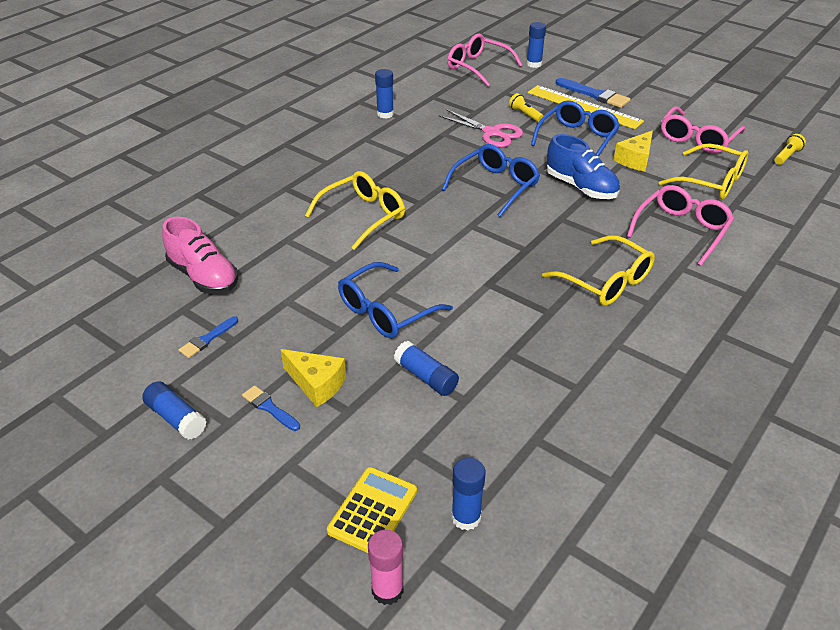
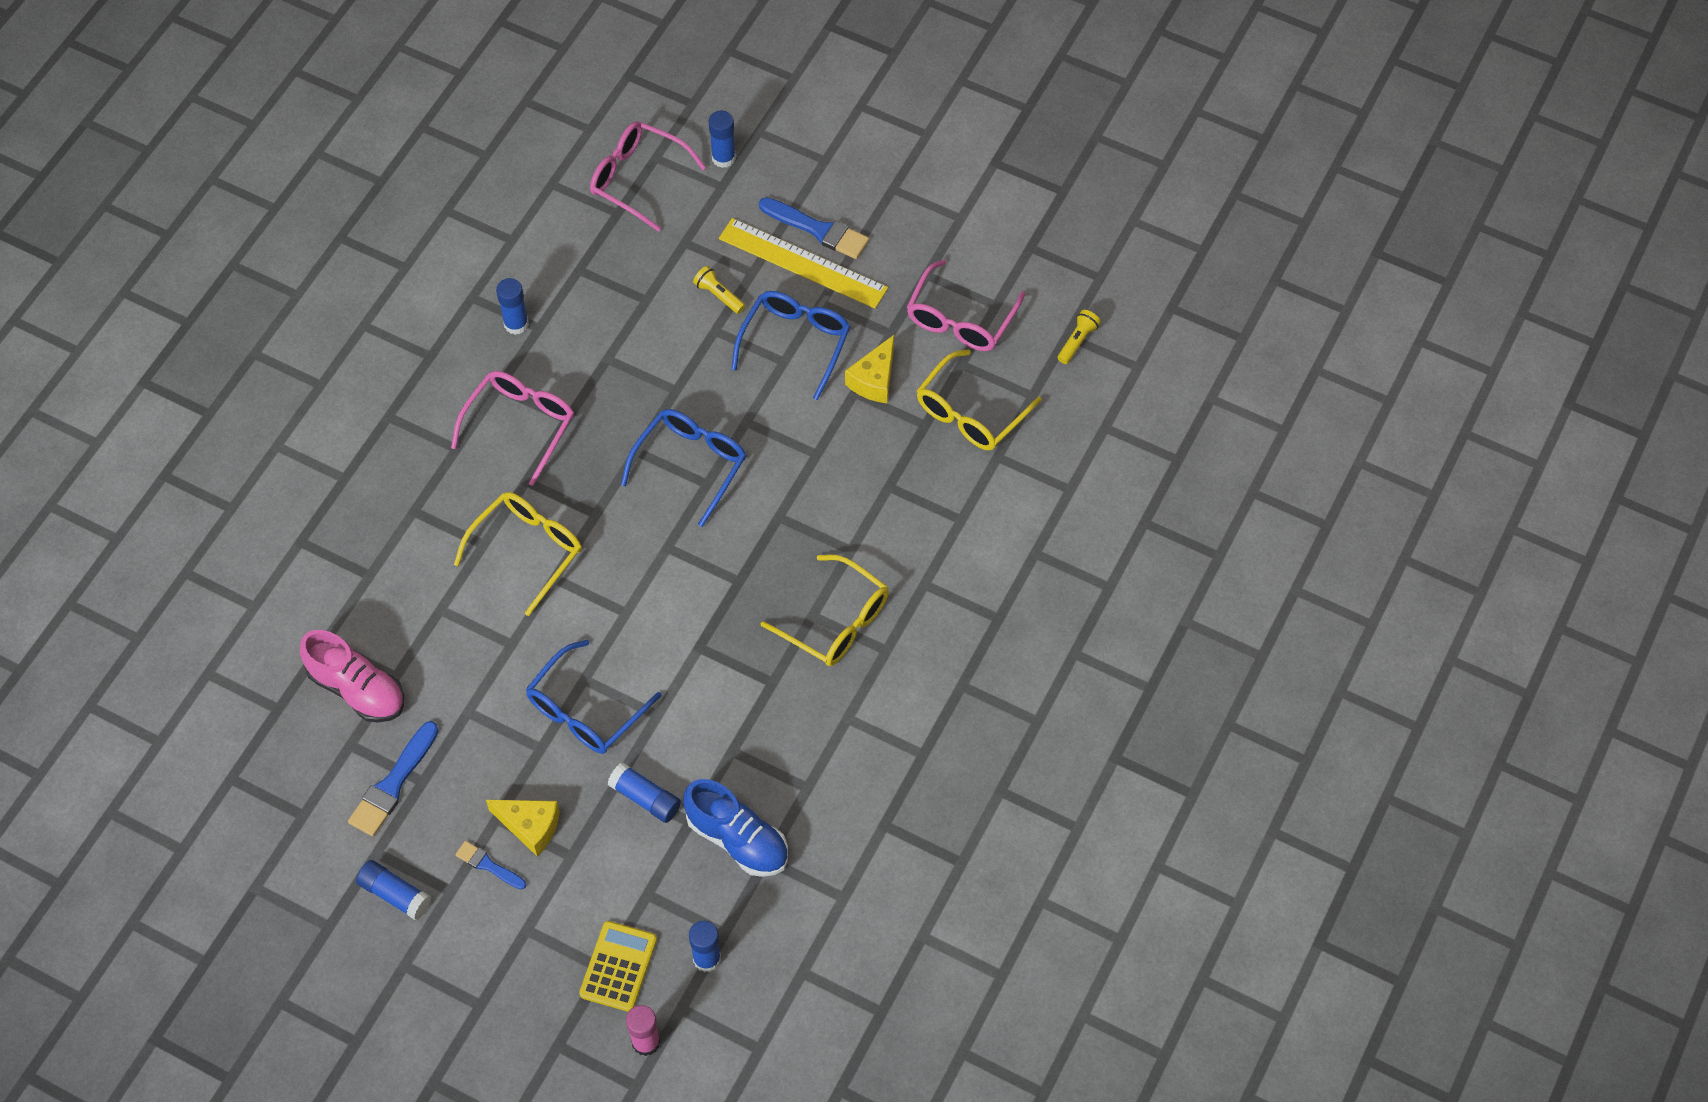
camera: 10 degrees left, 20 degrees up
blue brush [179,316,238,358] -> blue brush [348,721,439,836], size x1.71
pink scissors [439,110,523,147] -> none
blue shoe [547,134,620,199] -> blue shoe moved to [683,779,788,877]
pink glasses [627,185,734,266] -> pink glasses moved to [451,371,574,486]
yellow glasses [659,143,748,199] -> yellow glasses turned 105 degrees clockwise [917,349,1042,451]

